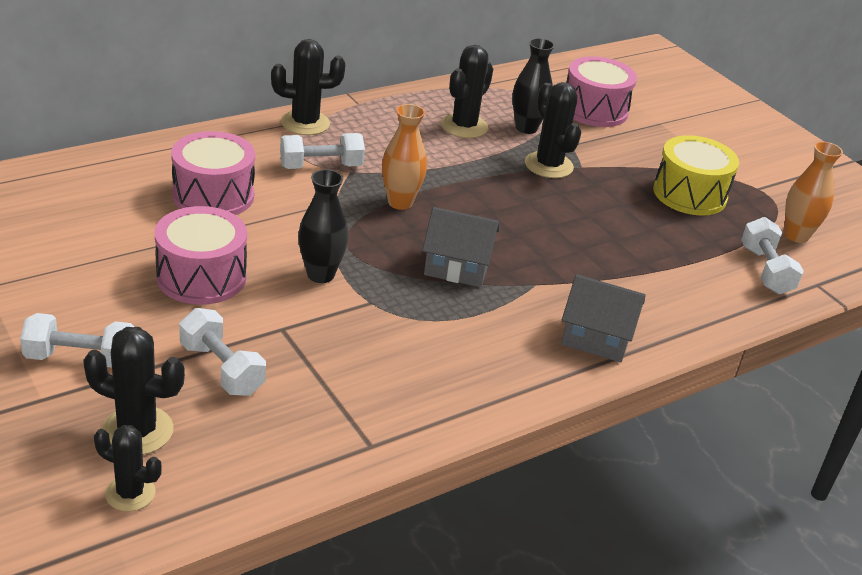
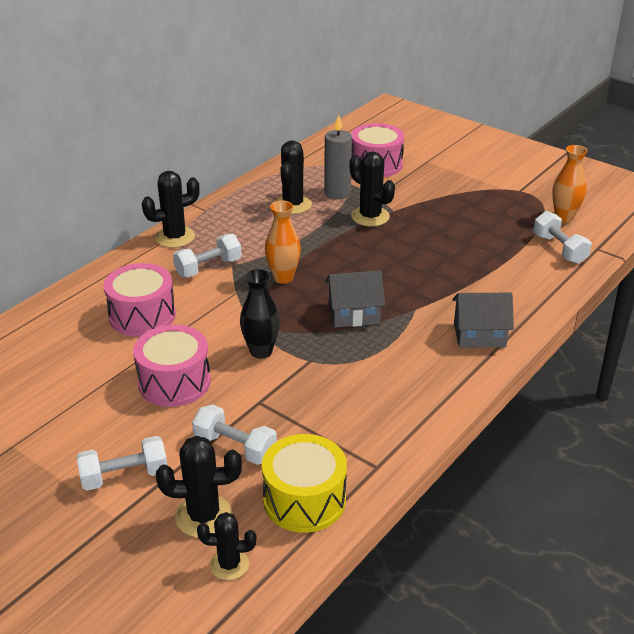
camera: 15 degrees left, 0 degrees up
black vase [512,38,555,134] -> grey candle [324,115,352,199]
yellow drum [653,135,739,216] -> yellow drum moved to [262,434,347,533]

